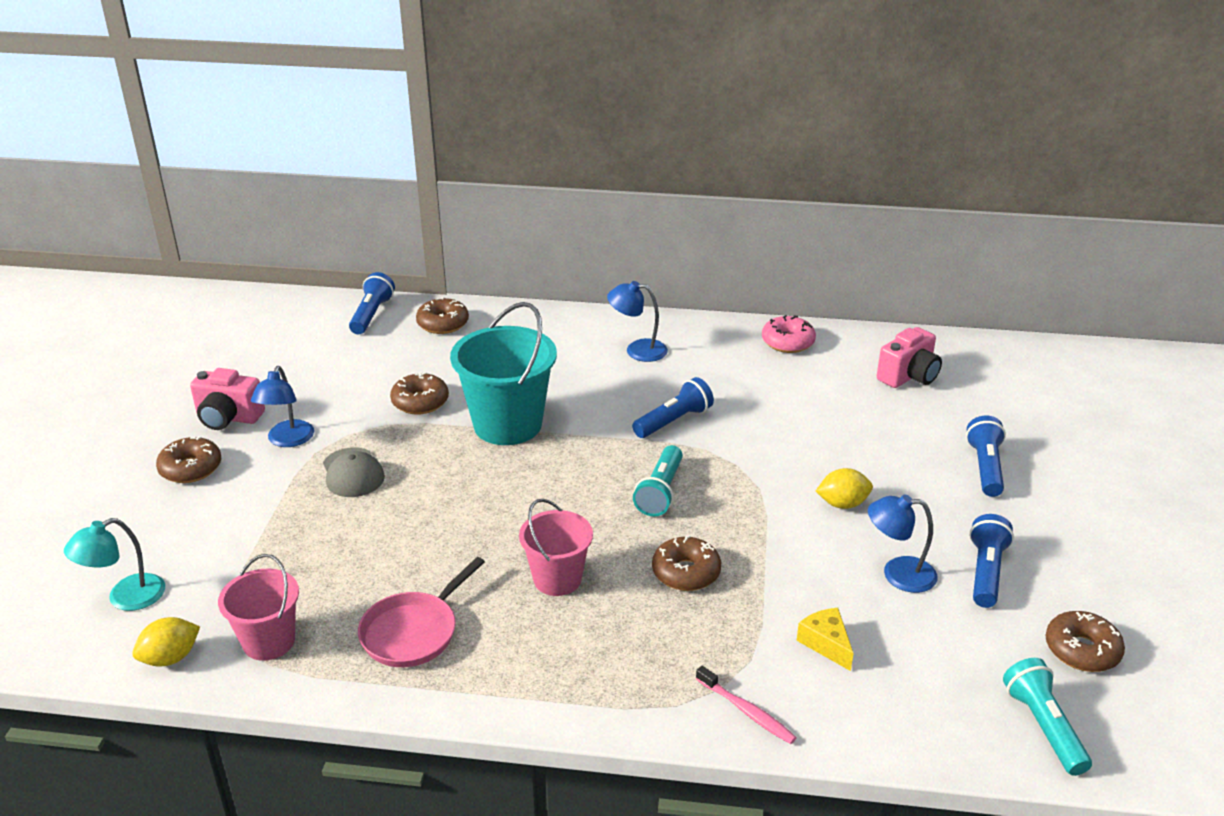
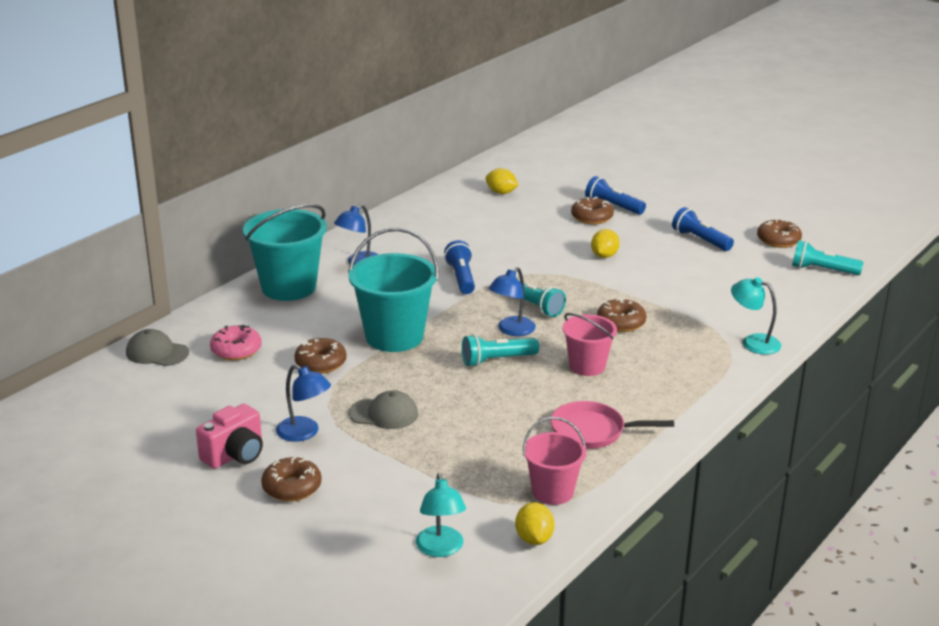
camera: 60 degrees left, 5 degrees down
blue flashlight [349,272,395,334] -> grey cap [126,329,189,366]
pink pan [358,557,485,667] -> pink pan turned 120 degrees clockwise [551,401,674,449]
brown donut [416,297,469,334] -> brown donut moved to [571,197,614,224]
pink toothbrush [696,666,797,744] -> turquoise lamp [731,277,781,355]
pink donut [762,315,816,353] -> pink donut moved to [210,325,262,360]
yellow cheese [797,608,854,671] -> none
blue lamp [868,495,938,593] -> blue lamp moved to [489,267,536,336]
pink camera [877,327,942,388] -> yellow lemon [486,168,519,194]
none -> turquoise bucket [243,204,327,301]
none -> turquoise flashlight [462,334,539,367]

